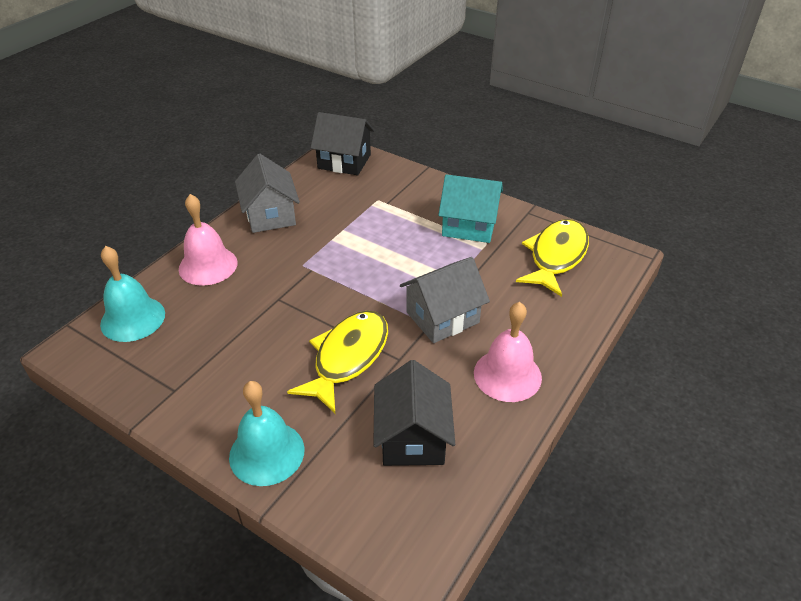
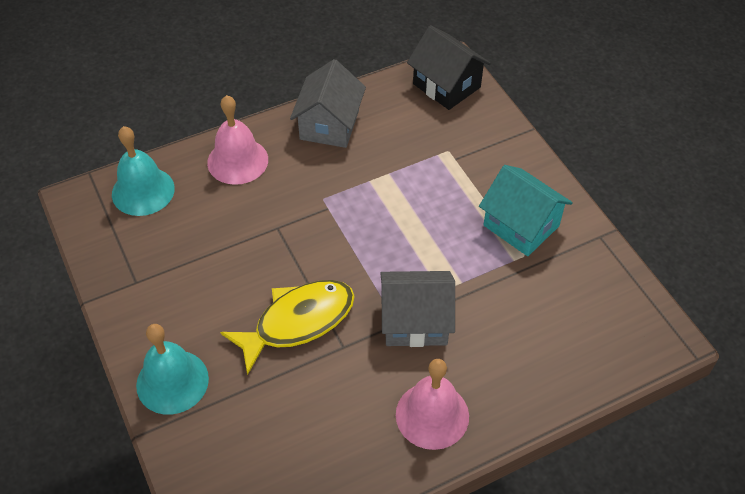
camera: 30 degrees right, 10 degrees up
black house [373,360,455,466] -> none
yellow fish [516,219,589,297] -> none

